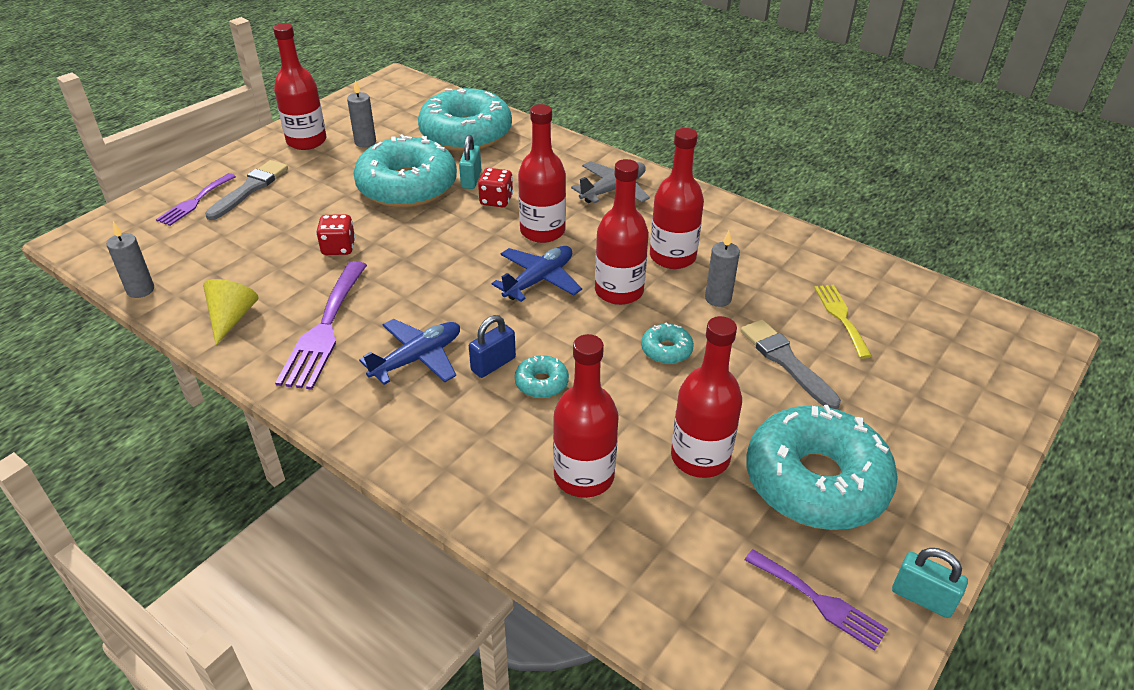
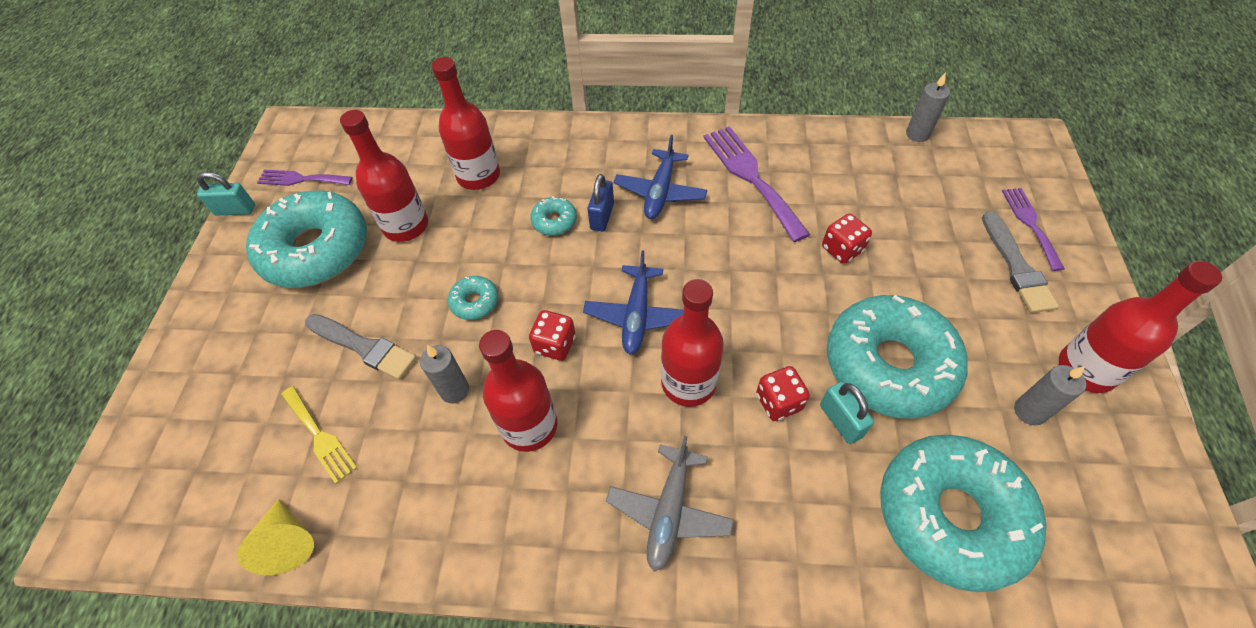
camera: 150 degrees right, 15 degrees up
yellow cone [203,279,259,345] -> yellow cone moved to [237,499,314,575]
red bottle [595,159,649,305] -> red dice [529,310,576,361]

